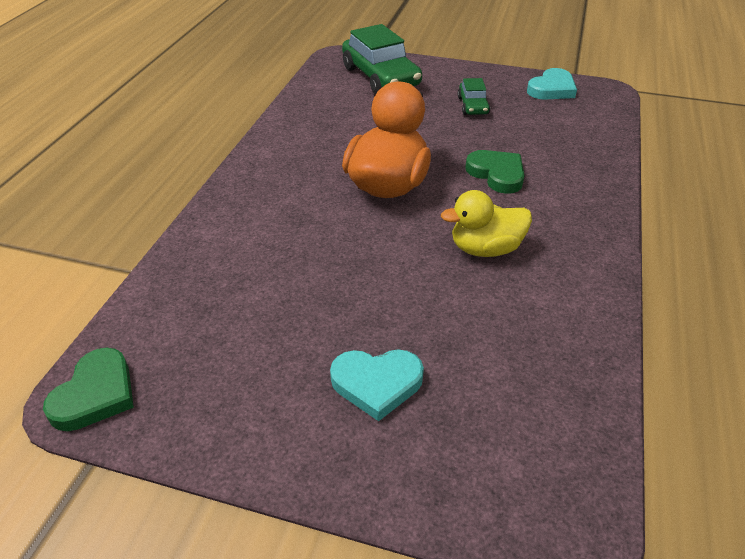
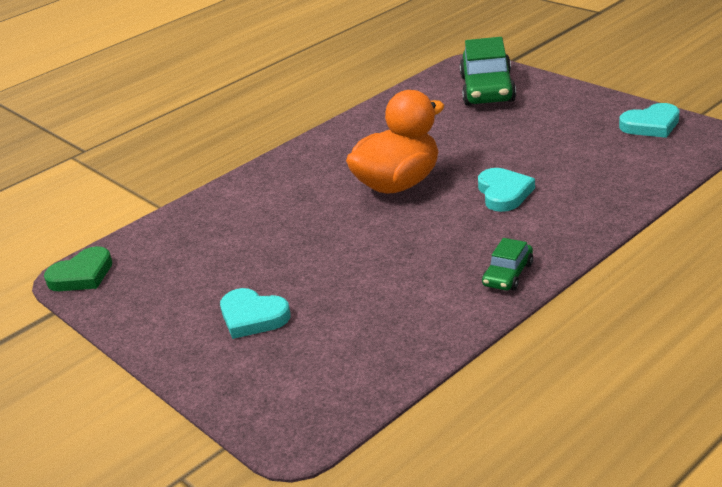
camera: 35 degrees right, 10 degrees down
yellow duck [441,190,532,257] -> none
green car [458,78,490,115] -> green car moved to [482,238,533,291]
green heart [465,150,525,194] -> turquoise heart [478,168,535,212]

